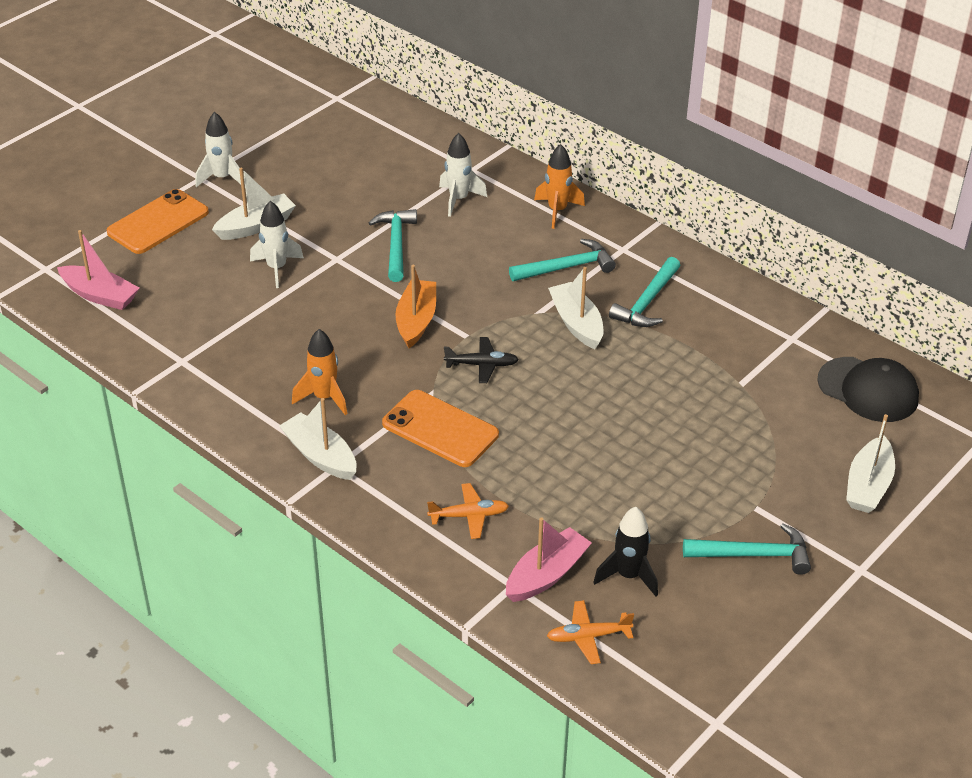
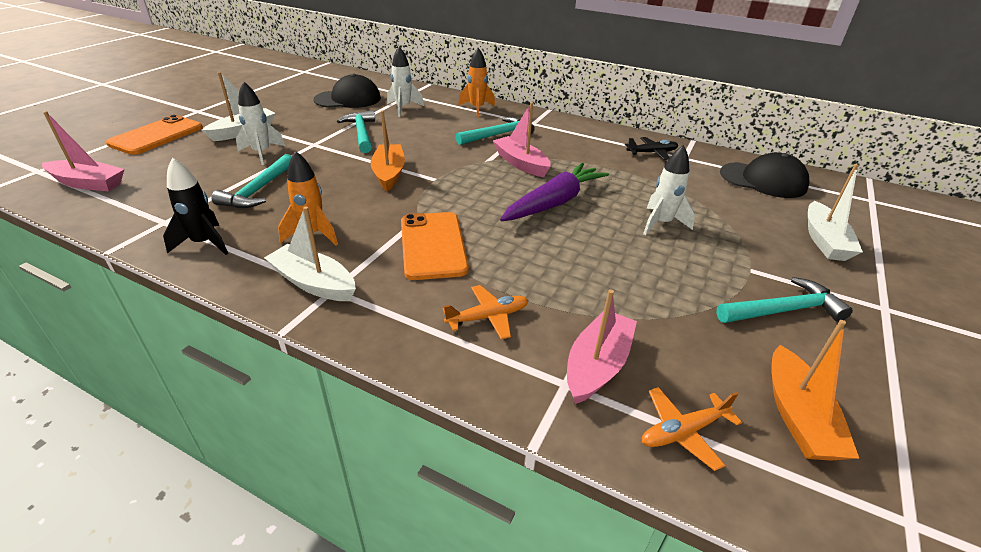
camera: 15 degrees left, 5 degrees down
white rocket [195,112,245,187] -> white rocket moved to [643,145,695,235]
orange phone [382,390,499,467] -> orange phone turned 60 degrees clockwise [401,212,469,280]
black plane [444,337,519,383] -> black plane moved to [625,137,678,160]
white boat [548,267,604,349] -> pink boat [493,102,551,177]
black rocket [593,507,658,596] -> black rocket moved to [163,158,228,255]
turquoise hammer [609,257,681,327] -> turquoise hammer moved to [211,154,292,208]
none -> black cap [313,74,381,108]
none -> purple carrot [500,163,609,221]
none -> orange boat [772,320,860,461]

